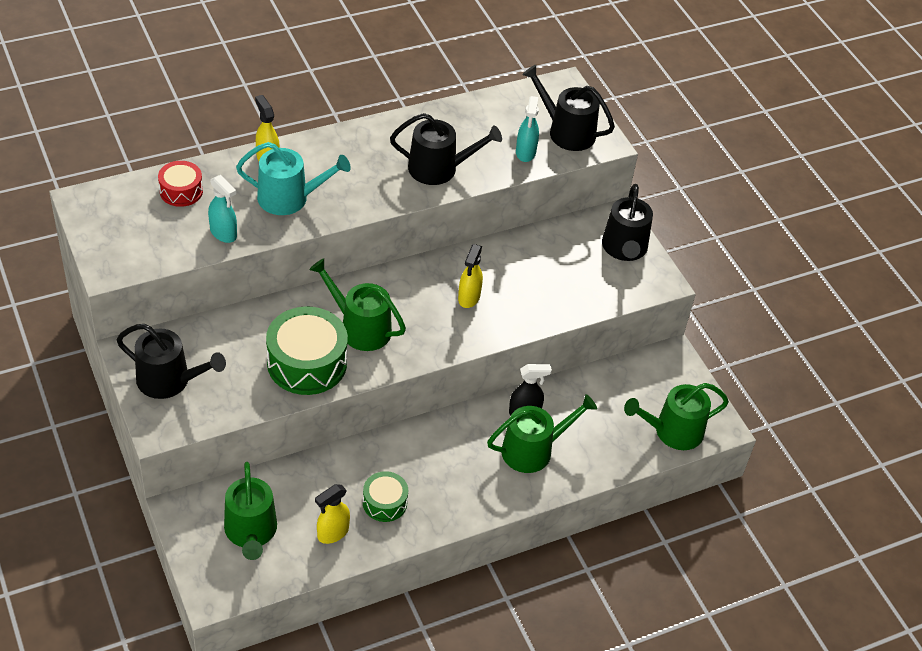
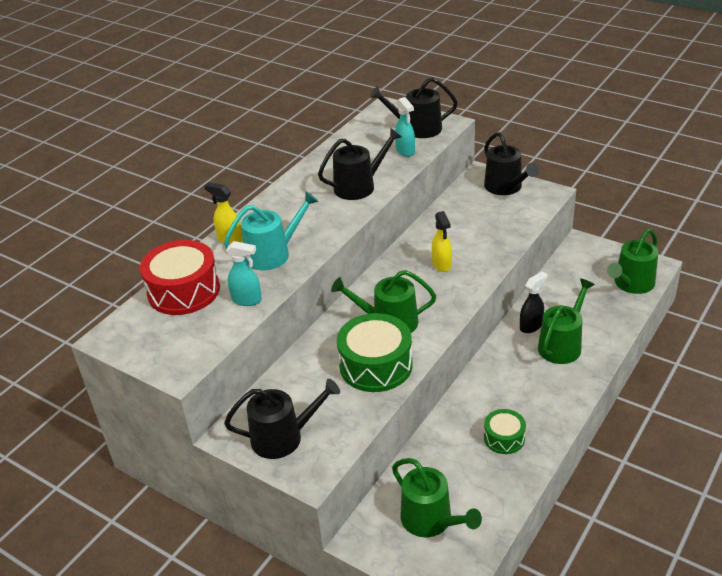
camera: 25 degrees left, 10 degrees down
red drum [158,161,203,207] -> red drum [140,240,220,315], size x1.80
yellow spray bottle [315,484,350,544] -> none

